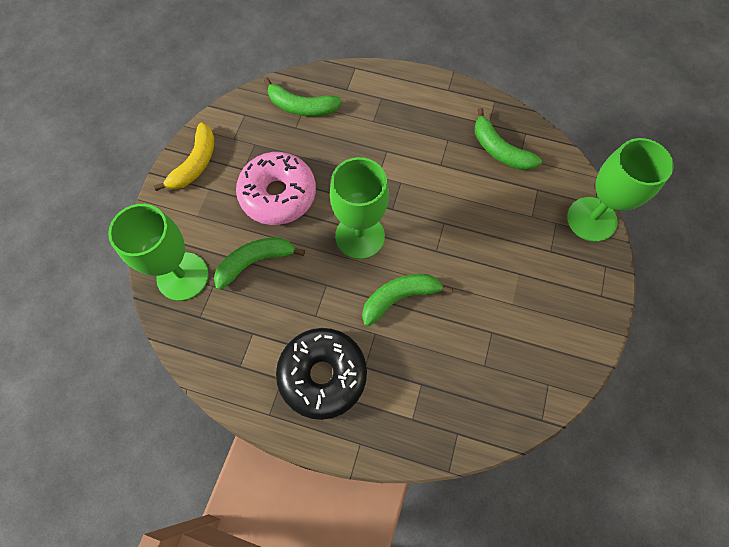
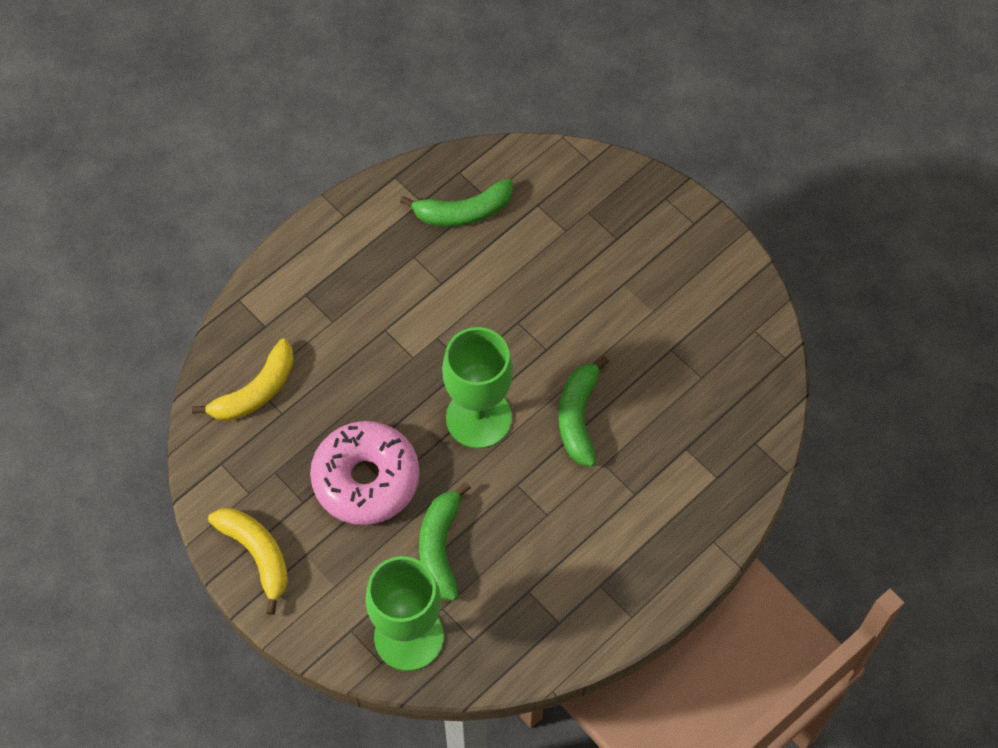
camera: 60 degrees left, 5 degrees down
green banana [264,78,342,117] -> yellow banana [192,339,294,421]
black donut [276,328,367,420] -> none
green goblet [567,138,674,242] -> none

